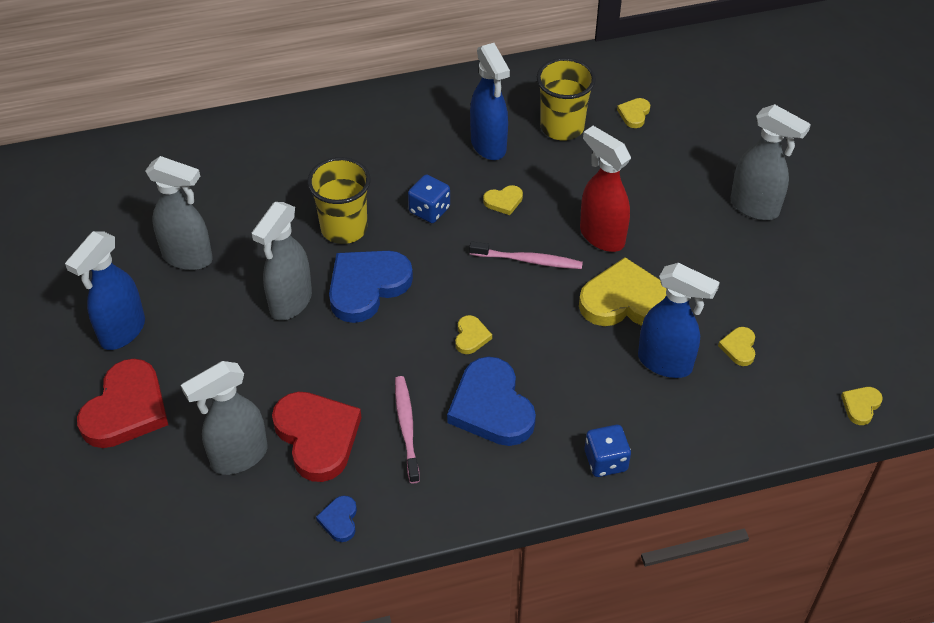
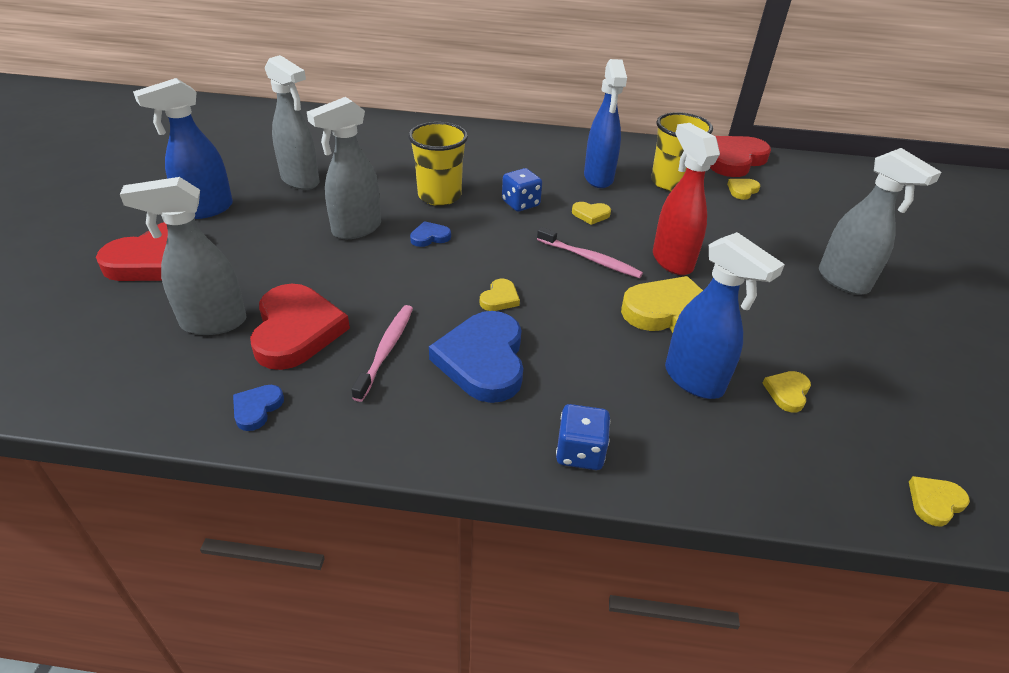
camera: 20 degrees right, 10 degrees down
blue heart [329,251,413,323] -> blue heart [410,221,451,247], size x0.45
none -> red heart [710,136,771,177]

